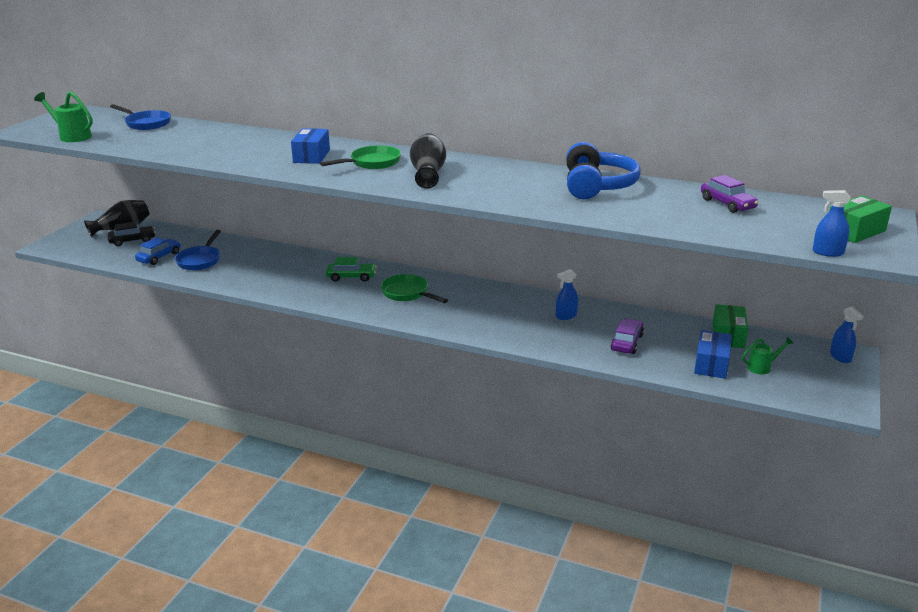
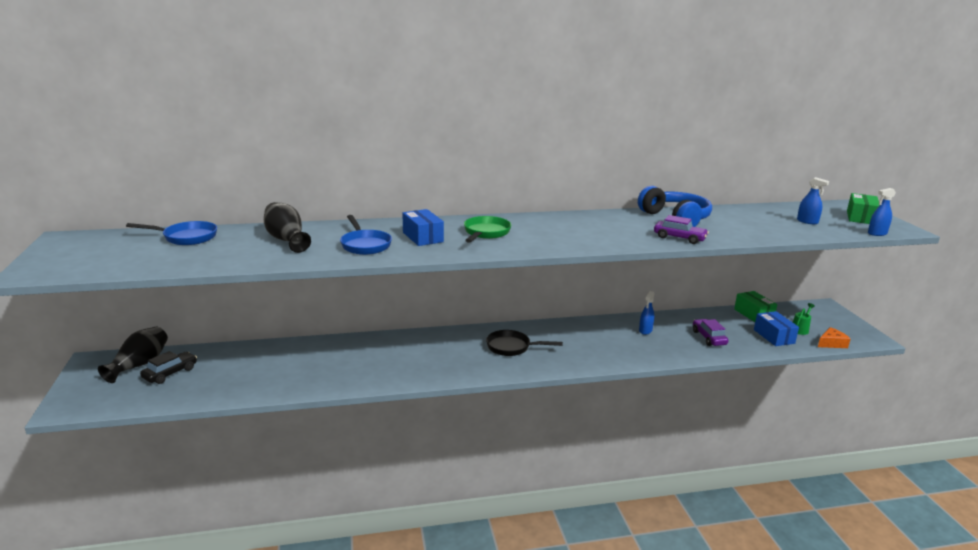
camera: 35 degrees left, 5 degrees down
green watering can [34,91,93,142] -> none
blue car [135,237,181,265] -> none
blue pan [175,230,221,270] -> blue pan moved to [340,215,392,255]
green car [326,257,377,282] -> none
green pan [381,274,448,303] -> black pan [486,330,563,356]
black vase [410,133,446,189] -> black vase moved to [264,202,311,253]
purple car [701,175,759,213] -> purple car moved to [654,215,709,244]
blue spray bottle [830,307,864,363] -> blue spray bottle moved to [797,177,829,224]
none -> orange cheese [818,327,850,348]

